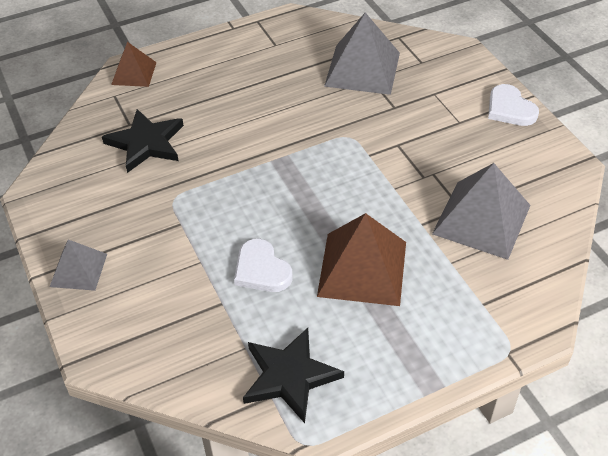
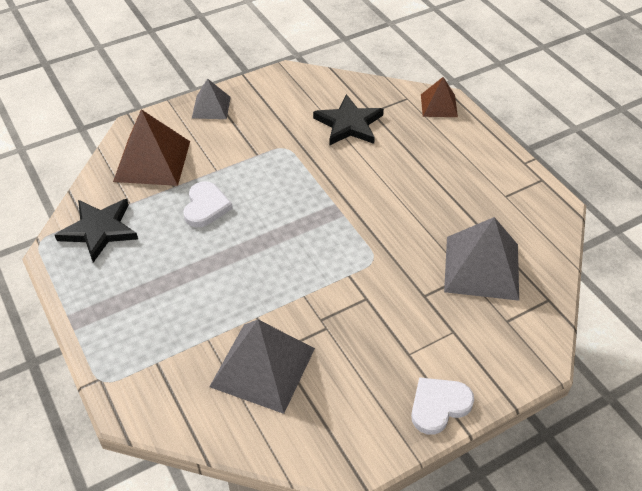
camera: 85 degrees right, 0 degrees up
white heart [234,238,292,292] -> white heart turned 135 degrees clockwise [184,181,233,228]
brown pyramid [317,213,406,306] -> brown pyramid moved to [113,109,190,186]

